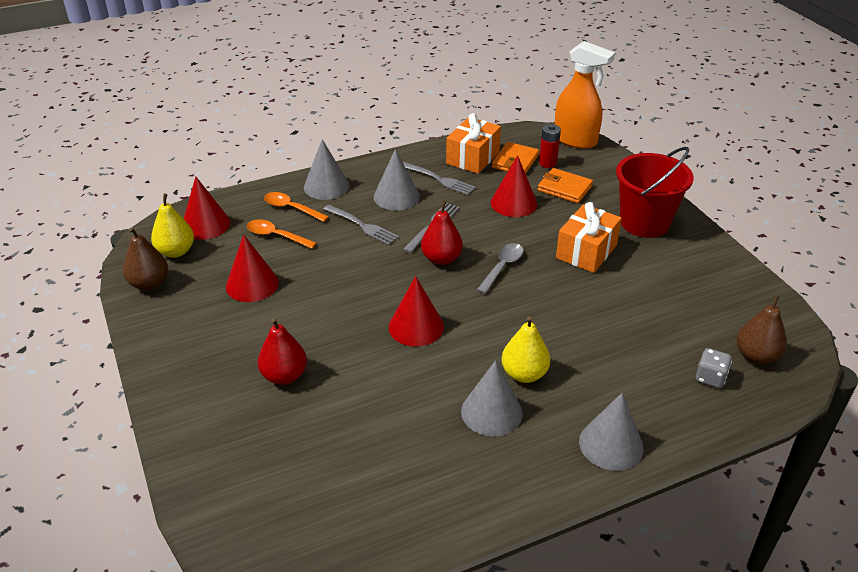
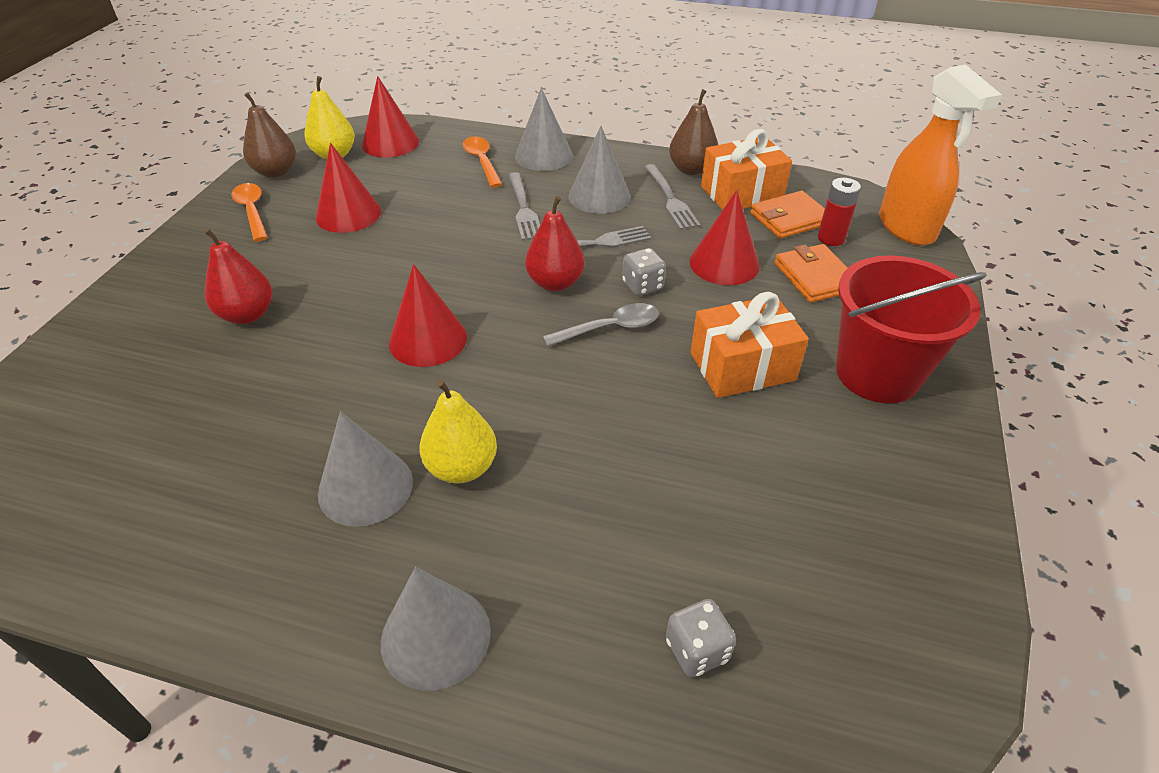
camera: 40 degrees right, 5 degrees up
orange spoon [247,219,317,249] -> orange spoon moved to [232,183,268,242]
brown pear [736,295,787,365] -> brown pear moved to [669,89,718,175]
none -> grey dice [622,248,666,296]

